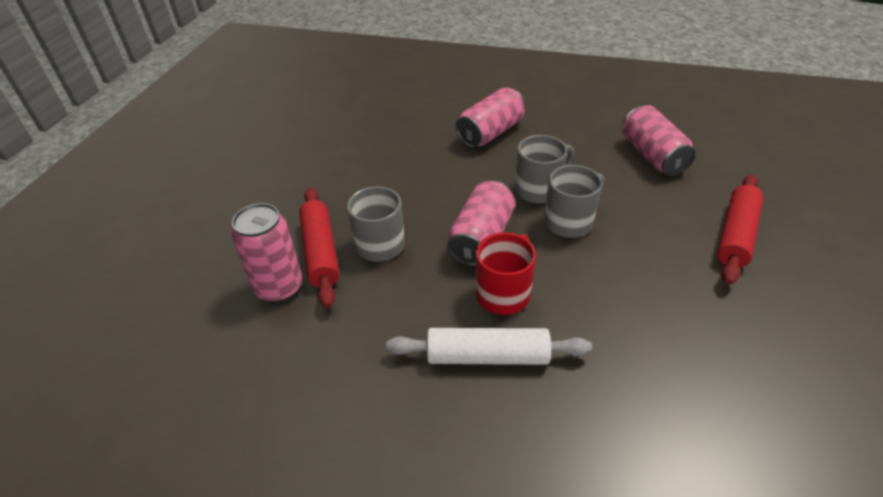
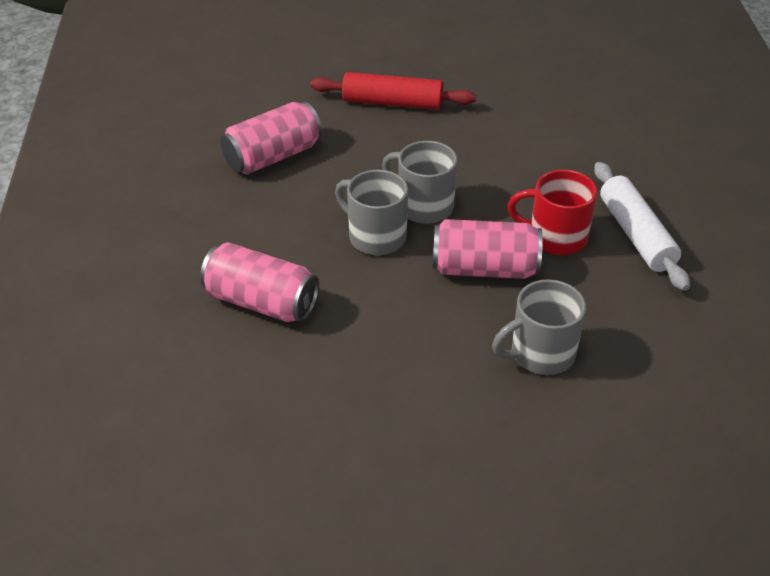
camera: 110 degrees left, 0 degrees up
pink can [231,203,303,302] -> none
red rolling pin [299,188,340,308] -> none

